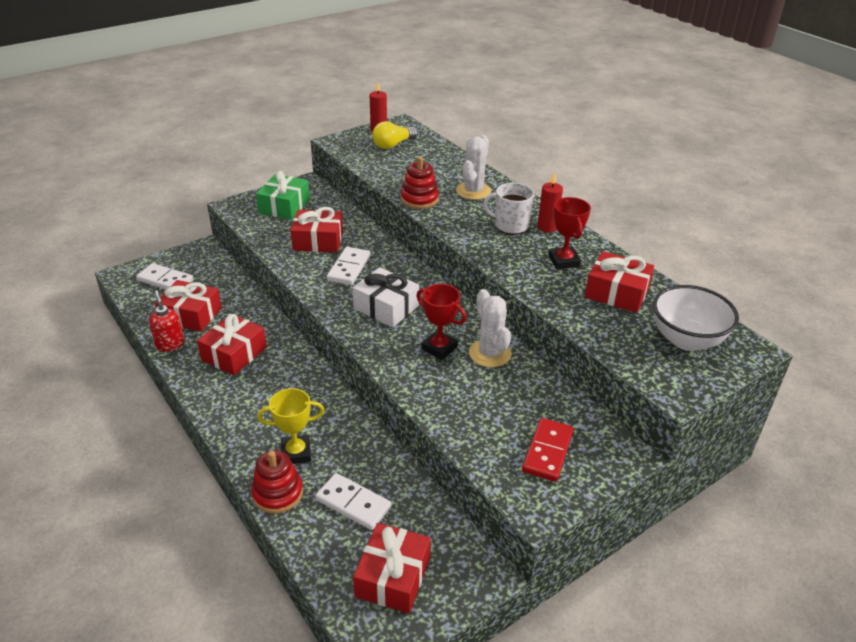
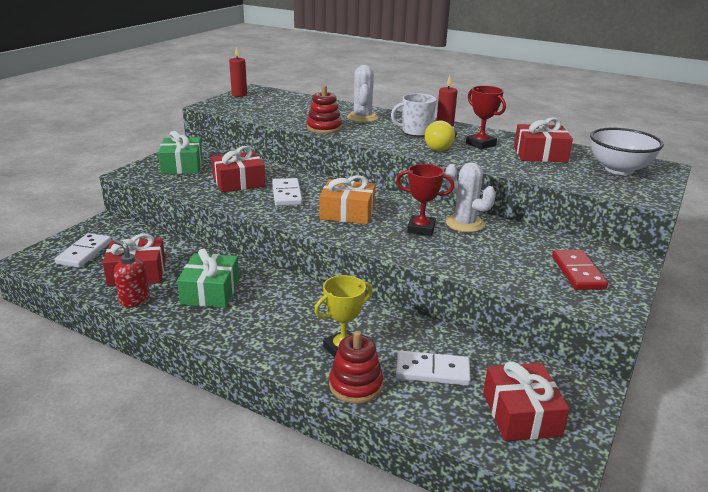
camera: 25 degrees left, 10 degrees down
white domino [136,263,194,289] -> white domino turned 75 degrees counterclockwise [55,233,112,268]
red gift [197,314,267,375] -> green gift [177,248,239,308]
white gift [353,267,419,327] -> orange gift [319,175,376,224]
yellow light bulb [372,121,418,149] -> yellow light bulb moved to [425,120,457,151]

